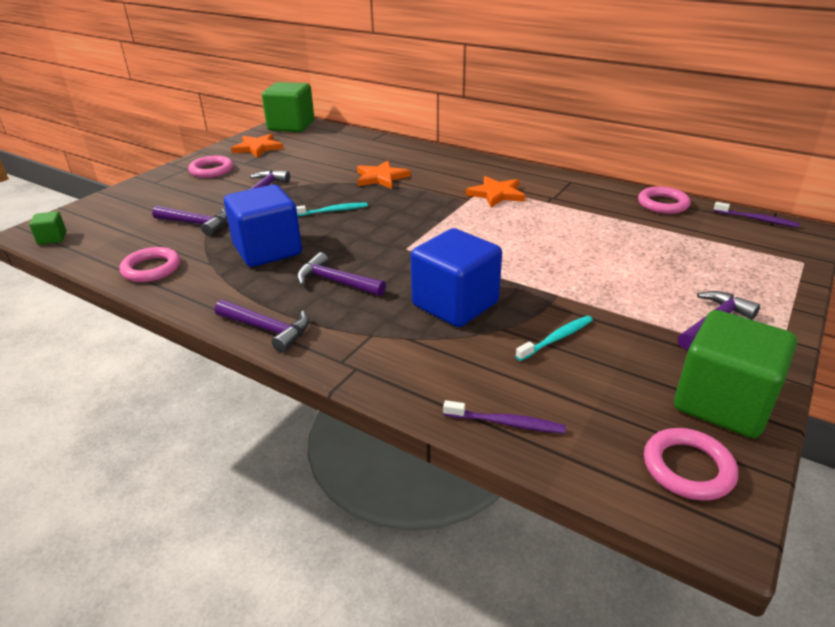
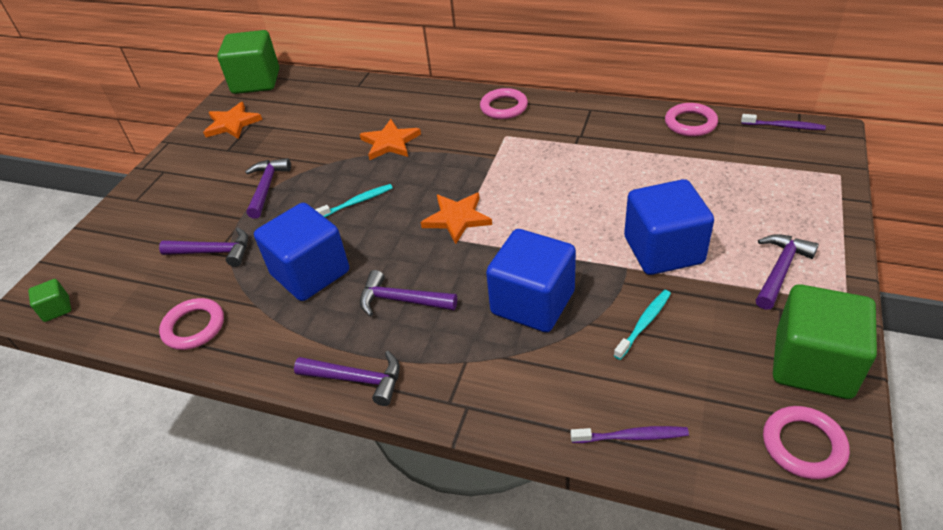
camera: 10 degrees left, 10 degrees up
pink ring [188,156,233,178] -> pink ring moved to [480,88,528,119]
orange star [466,176,526,207] -> orange star moved to [421,193,492,244]
none -> blue cube [624,179,714,275]

